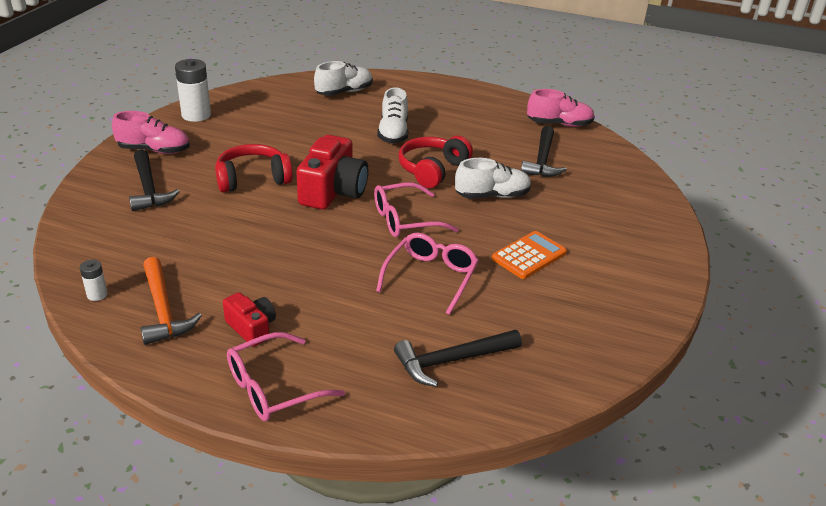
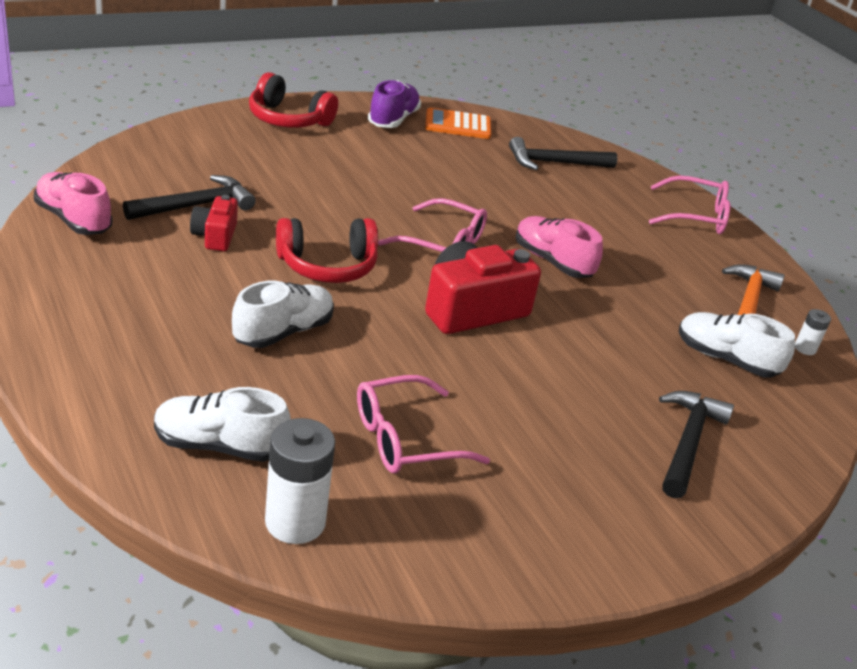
camera: 140 degrees left, 0 degrees up
pink shoe [112,111,190,154] -> pink shoe moved to [515,216,603,278]
white battery [175,59,211,122] -> white battery moved to [265,418,335,544]
red headphones [215,144,293,193] -> red headphones moved to [249,72,338,128]
red camera [223,292,276,347] -> red camera moved to [190,195,238,251]
pink glasses [376,233,479,315] -> pink glasses moved to [357,375,490,473]
black hammer [394,330,522,387] -> black hammer turned 150 degrees clockwise [509,137,617,170]
white shoe [455,158,531,199] -> white shoe moved to [679,312,795,378]
orange calculator [492,231,567,279] -> orange calculator moved to [425,108,491,139]
none -> purple shoe [368,80,421,128]

